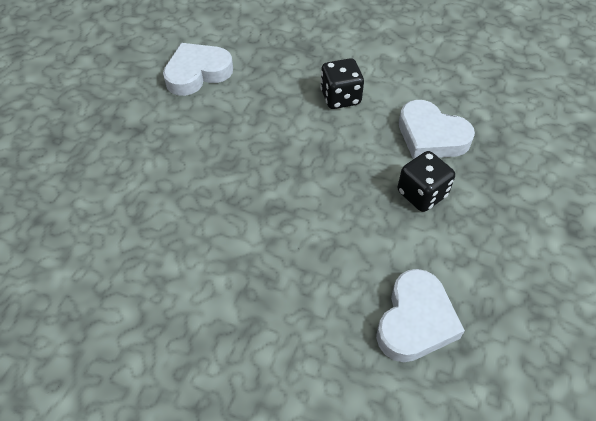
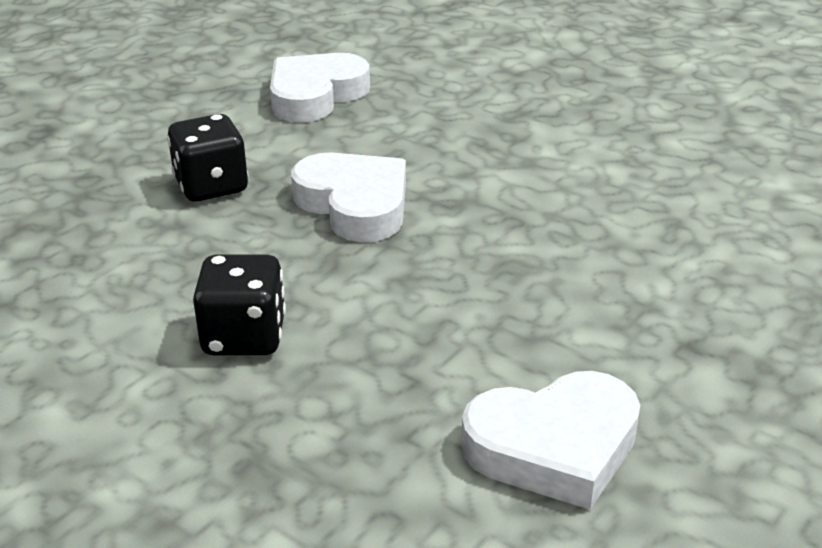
camera: 165 degrees left, 20 degrees down
white heart [399,100,475,159] -> white heart moved to [291,153,406,242]

